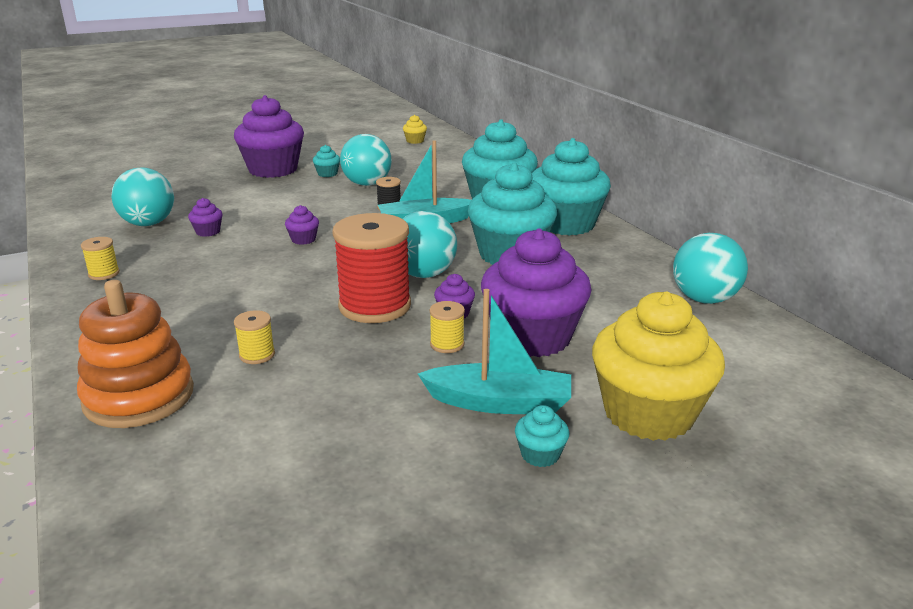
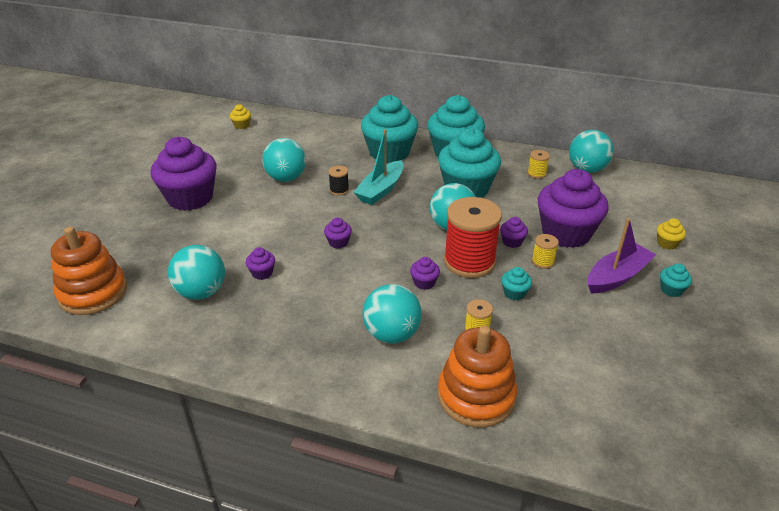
camera: 45 degrees left, 10 degrees up
yellow spool [81,237,120,280] -> yellow spool moved to [528,150,550,179]
turquoise cupcake [313,145,340,177] -> turquoise cupcake moved to [501,267,532,301]
turquoise boat [418,289,571,414] -> purple boat [588,218,656,294]
yellow cupcake [592,292,725,441] -> yellow cupcake [657,218,686,250], size x0.40
none -> orange stacking toy [51,226,127,315]
none -> turquoise ball [362,284,422,344]
none -> purple cupcake [410,257,440,290]

